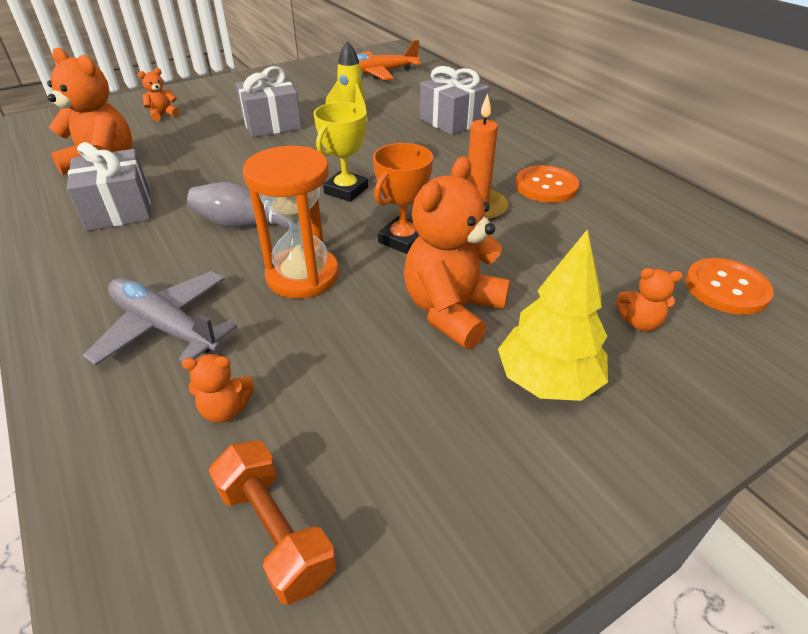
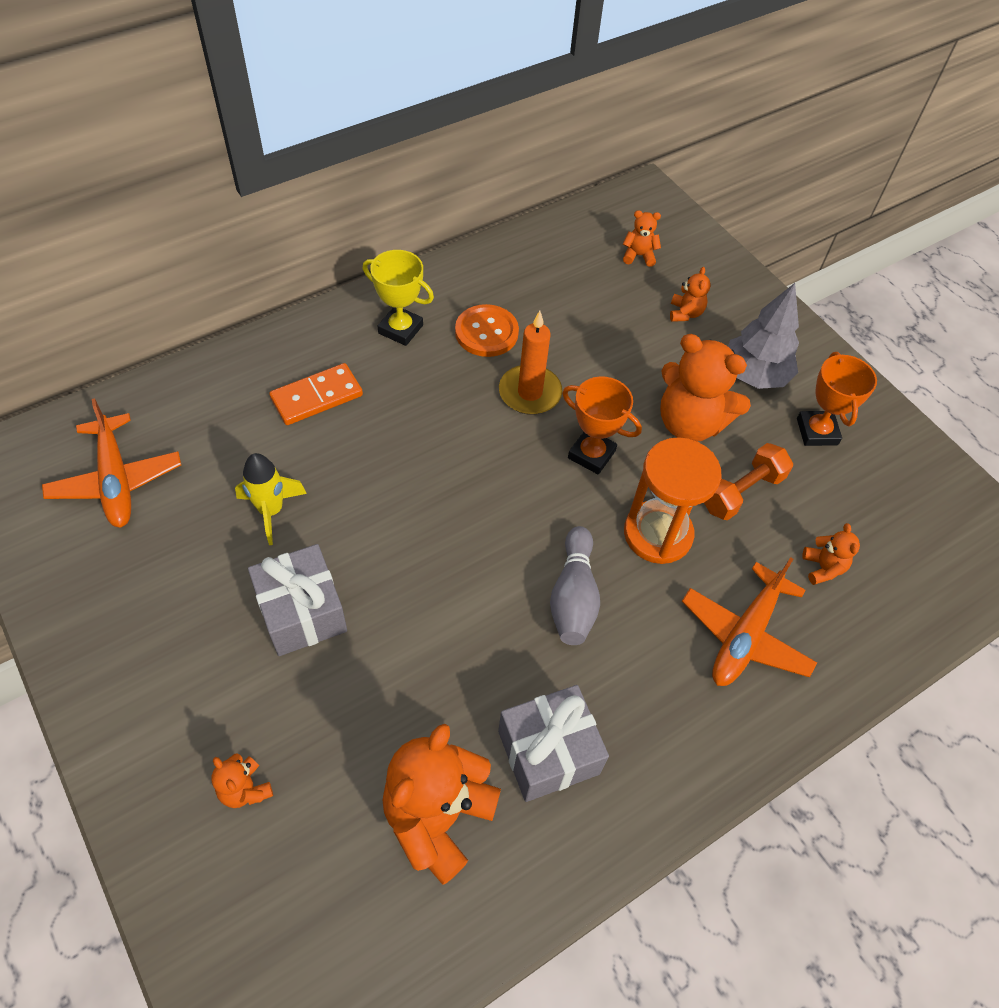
camera: 95 degrees left, 15 degrees up
grey plane [83,271,238,366] -> orange plane [682,557,817,686]
orange dumbbell [209,440,337,605] -> orange dumbbell moved to [704,443,793,520]
yellow trophy [314,102,368,202] -> yellow trophy moved to [363,250,434,346]
grey gift [420,66,490,135] -> orange domino [269,363,363,425]
yellow tree [498,229,608,401] -> grey tree [728,283,799,389]
orange button [685,258,774,315] -> orange teddy bear [623,210,661,267]
none -> orange trophy [797,352,877,446]

